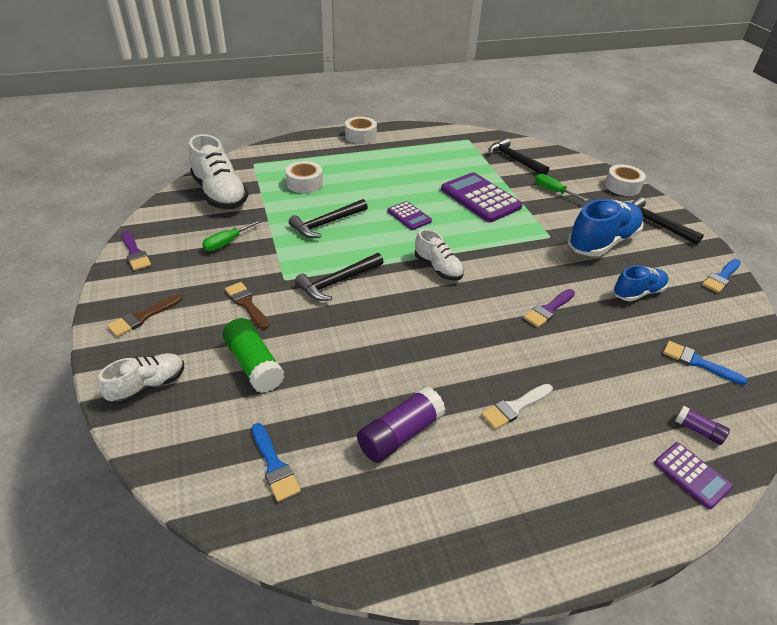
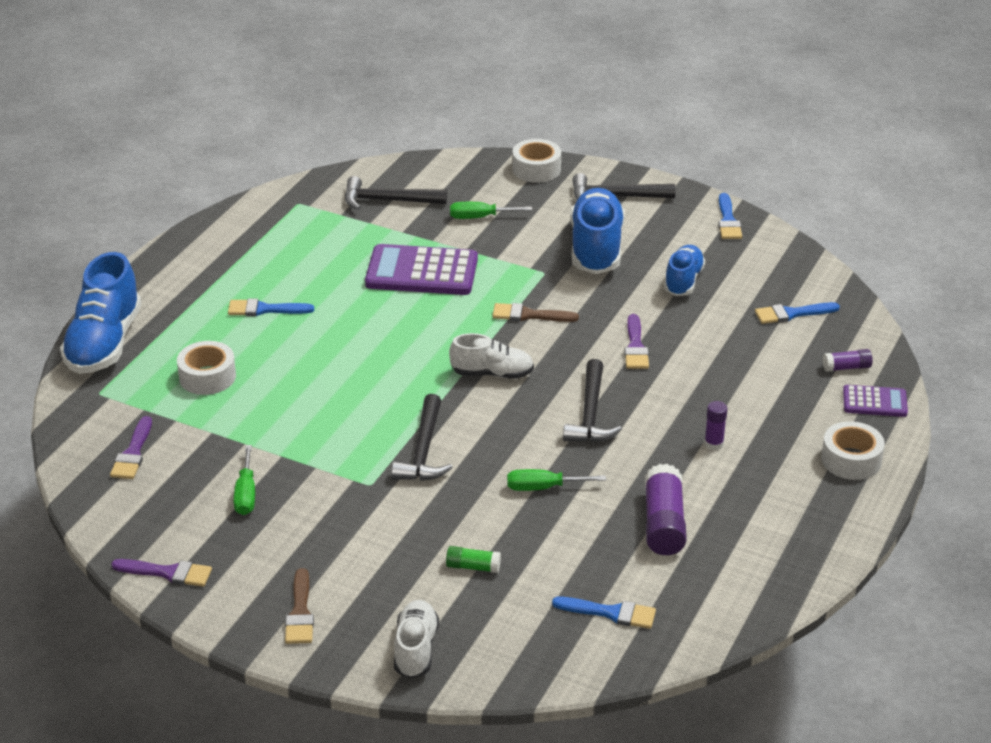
camera: 45 degrees left, 5 degrees down
white shoe [189,134,248,209] -> purple brush [110,416,152,479]
green glue stick [222,318,284,393] -> green glue stick [446,546,501,573], size x0.53
brown brush [225,282,269,329] -> brown brush moved to [492,303,579,322]
black hammer [289,199,368,238] -> black hammer moved to [563,359,622,442]
white tape [345,117,377,144] -> white tape moved to [821,421,885,480]
purple calculator [387,201,432,230] -> none
white brush [481,384,553,430] -> purple glue stick [704,401,727,450]
none -> blue shoe [60,252,141,374]
none -> blue brush [228,299,314,316]
none -> green screwdriver [507,469,606,491]

